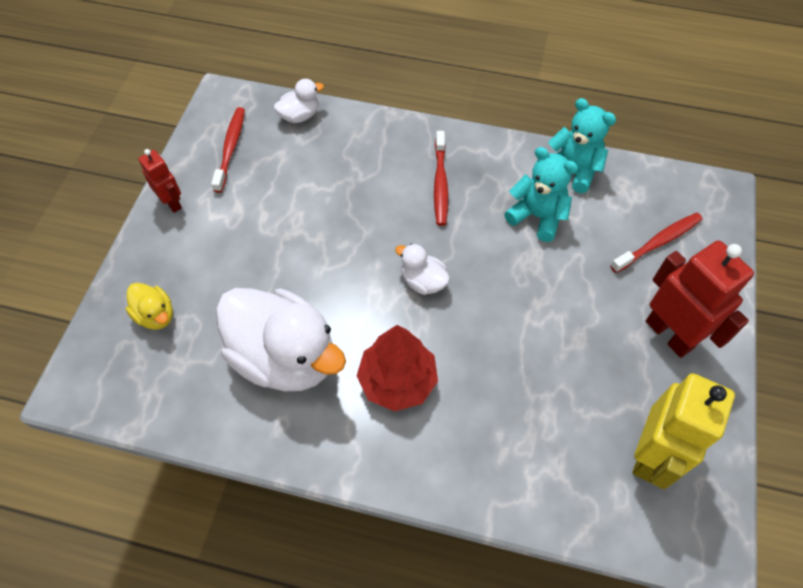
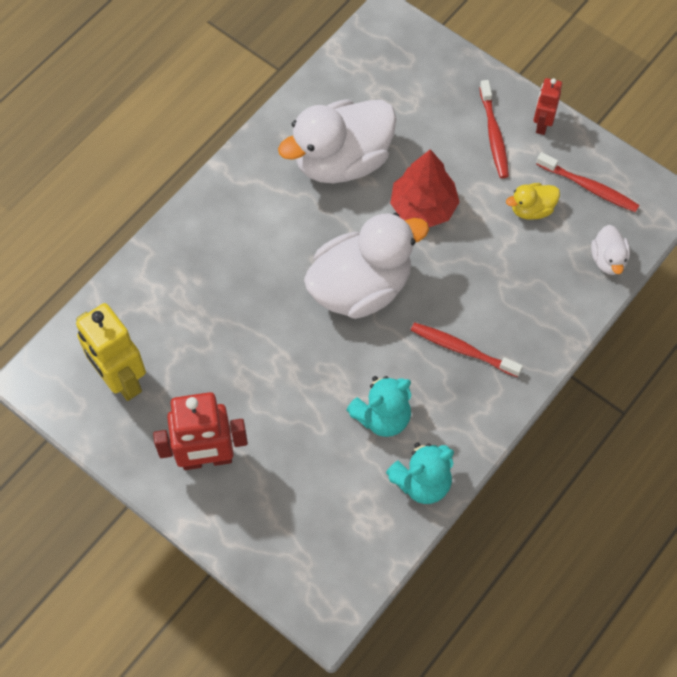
camera: 115 degrees right, 5 degrees up
yellow duck [126,283,173,330] -> yellow duck moved to [506,183,560,220]
red robot [138,149,182,213] -> red robot turned 120 degrees clockwise [534,78,562,135]
red tree [357,325,438,411] -> red tree moved to [390,149,459,227]
white duck [395,243,450,295] -> white duck [304,213,429,319], size x2.23
red toothbrush [610,213,703,273] -> red toothbrush moved to [479,80,509,178]

